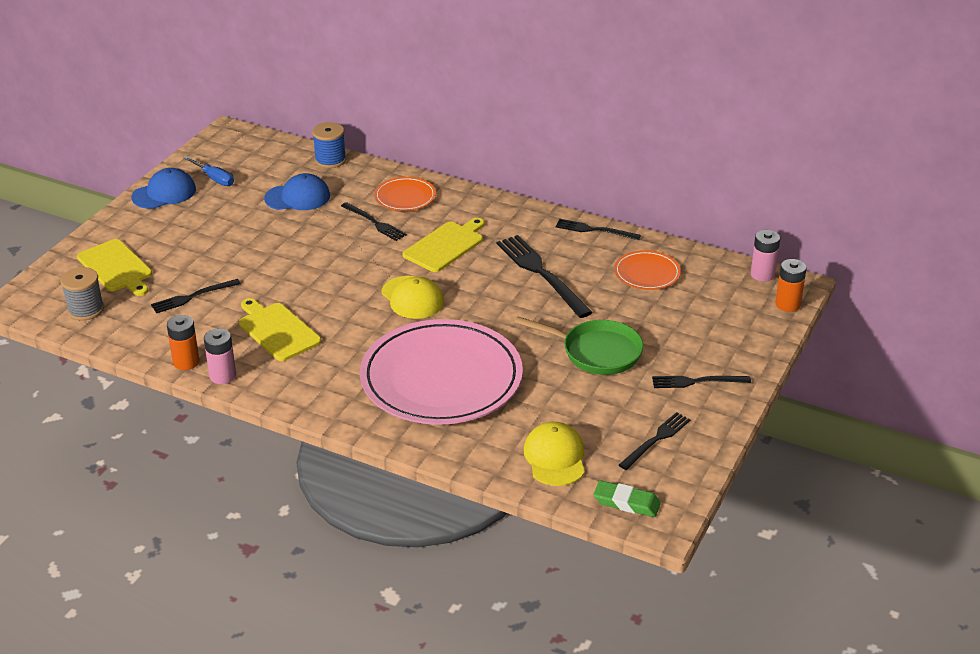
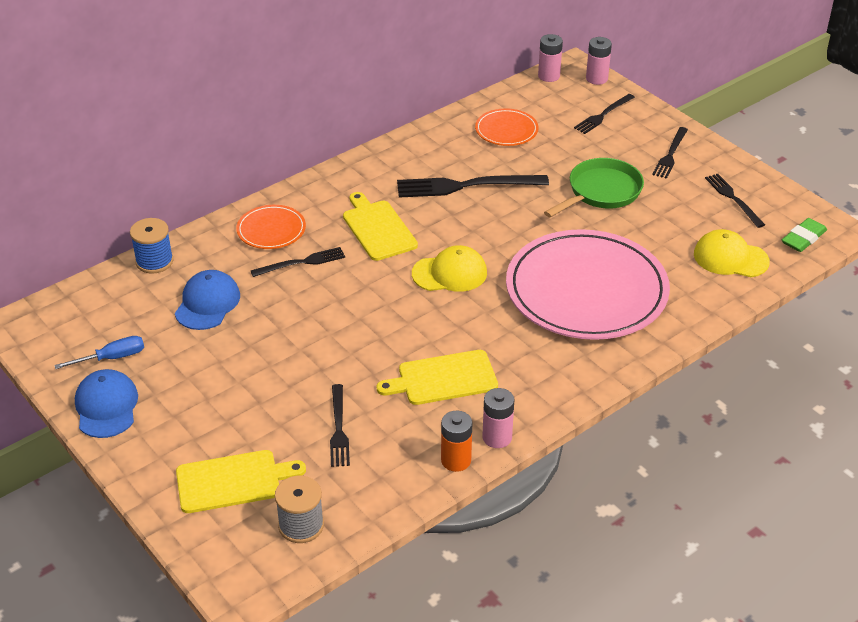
camera: 65 degrees left, 5 degrees up
black fork [555,219,641,240] -> black fork moved to [574,94,635,134]
orange battery [775,259,807,312] -> pink battery [586,37,612,85]

